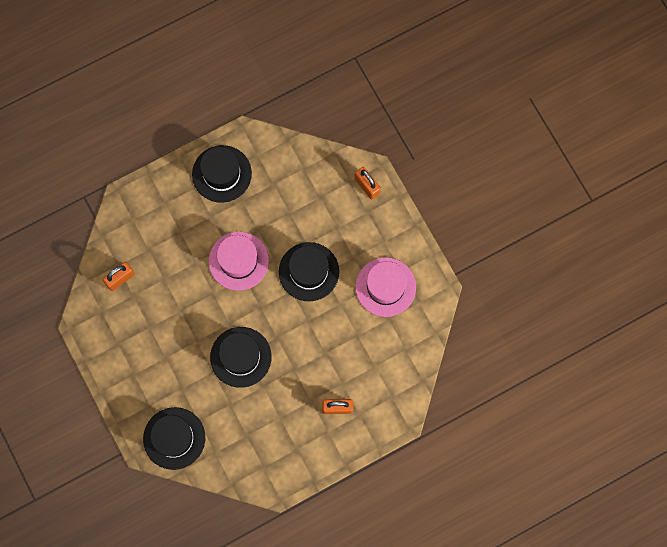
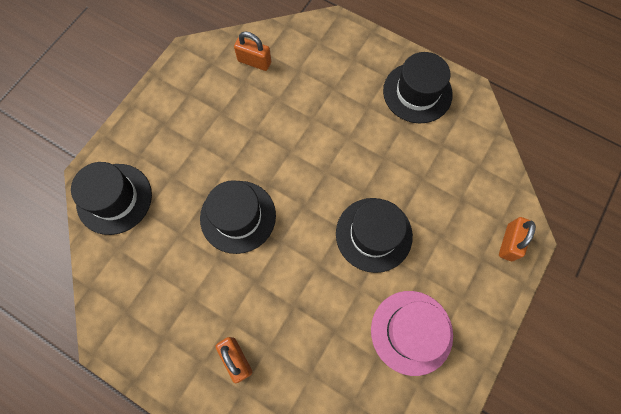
camera: 60 degrees right, 5 degrees down
pink hat [209,232,269,291] -> none

